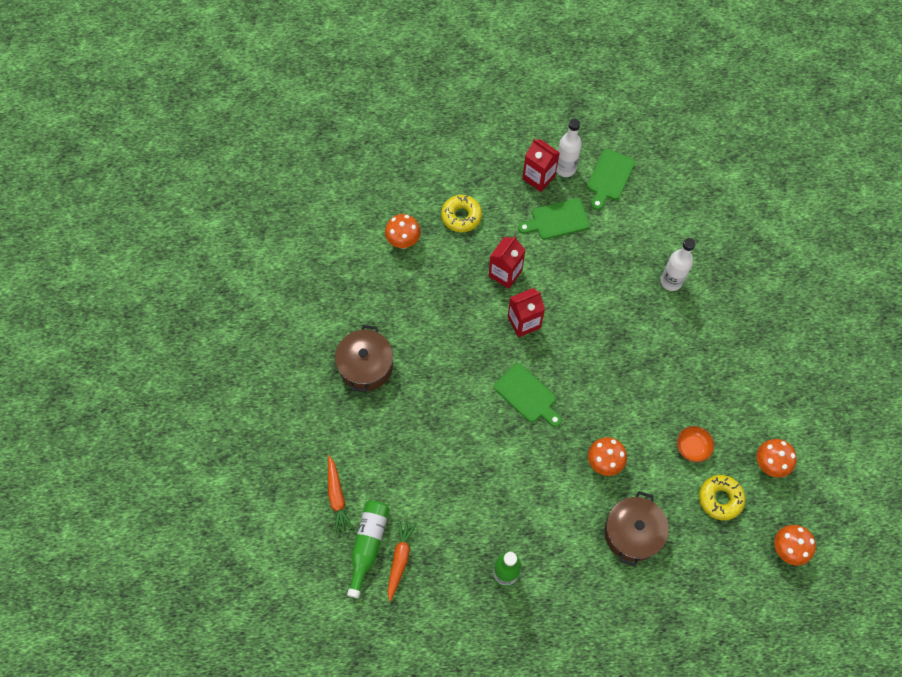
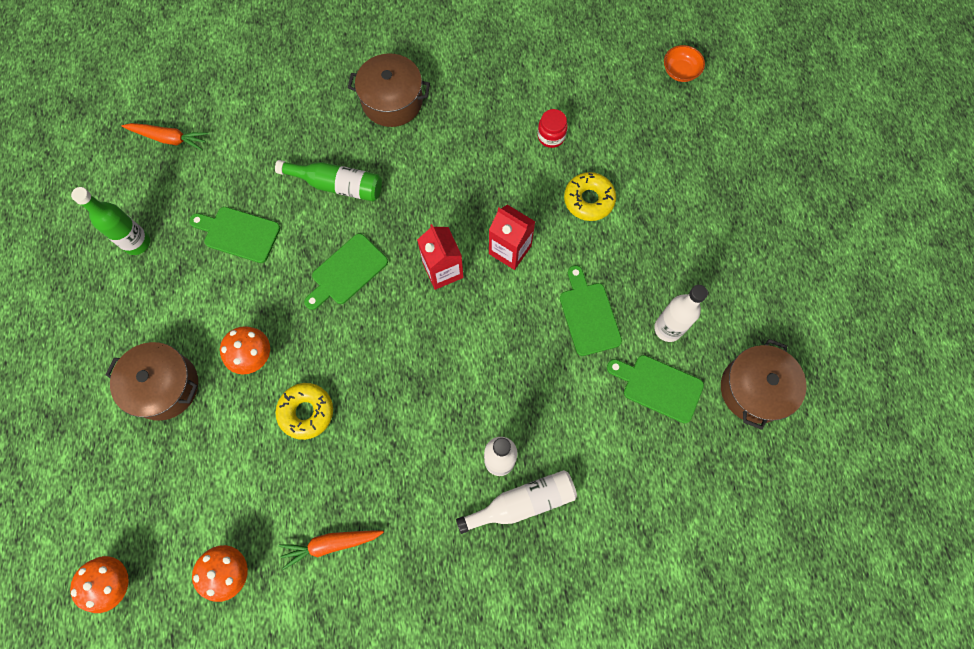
camera: 90 degrees right, 5 degrees up
orange carrot [328,455,354,533] -> orange carrot moved to [279,531,384,570]
green bottle [347,500,389,598] -> green bottle moved to [275,160,382,202]
orange mushroom [385,214,421,249] -> red jar [538,109,568,148]
red carton [522,139,560,192] -> none
orange bowl [677,426,714,462] -> orange bowl moved to [664,45,705,82]
yellow donut [699,475,746,520] -> yellow donut moved to [275,383,333,440]
none -> green cutting board [189,207,280,263]
none -> white bottle [456,470,577,534]
none -> brown pot [721,339,807,430]

